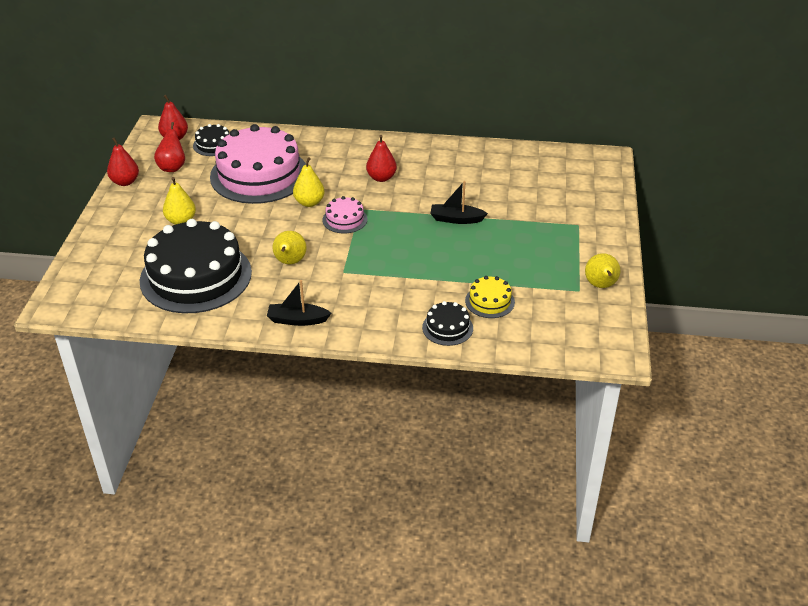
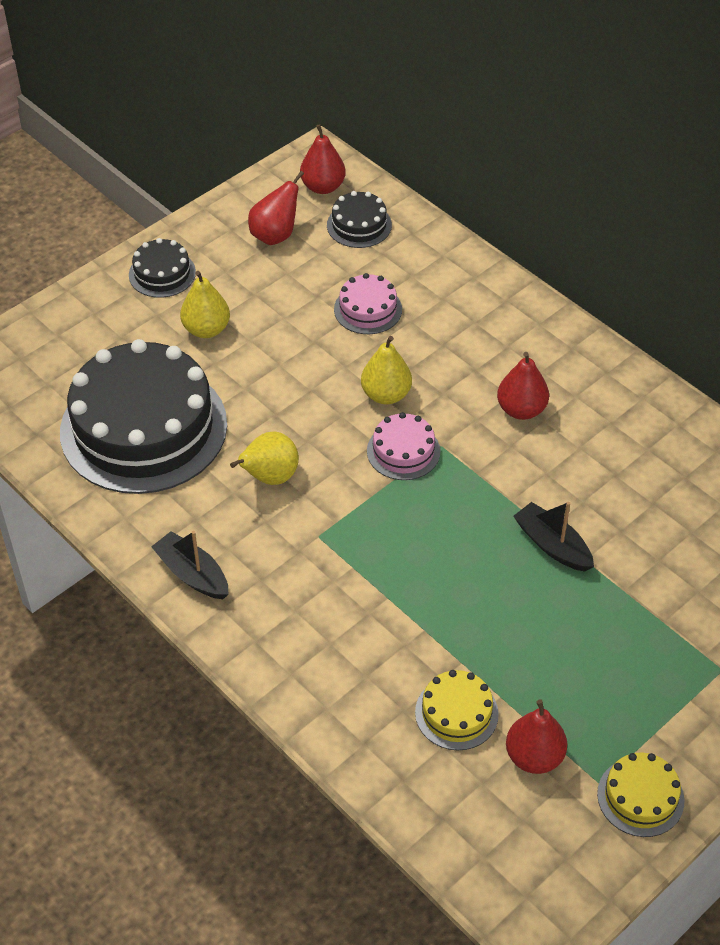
camera: 40 degrees right, 10 degrees up
red pear [107,137,139,186] -> red pear moved to [506,700,567,774]
pink cake [210,124,306,204] -> pink cake [334,273,402,334], size x0.44
black cake [422,301,473,346] -> black cake moved to [129,238,196,298]
yellow pear [585,253,620,288] -> yellow cake [597,753,684,837]

